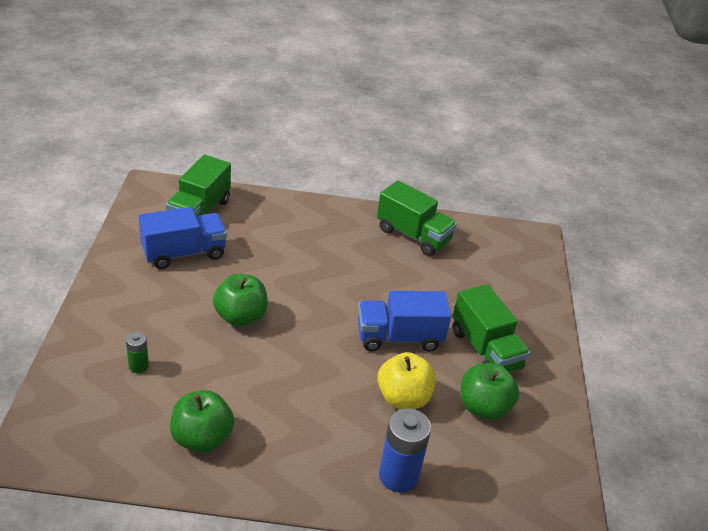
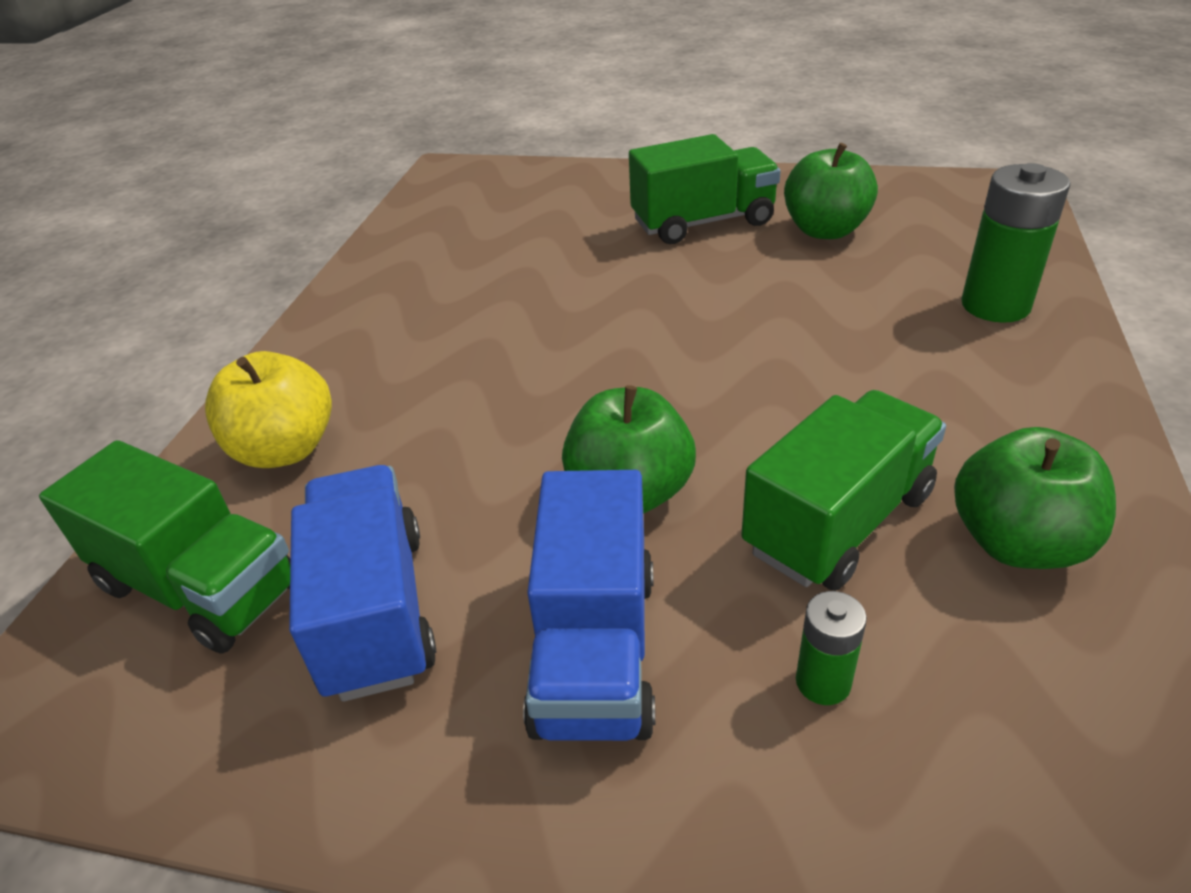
camera: 75 degrees left, 0 degrees up
blue truck [358,291,451,352] -> blue truck moved to [523,470,655,741]
green truck [377,180,457,256] -> green truck moved to [741,390,946,591]
yellow apple [377,352,436,409] -> yellow apple moved to [205,351,332,468]
blue battery [379,408,431,493] -> green battery [961,163,1070,323]

